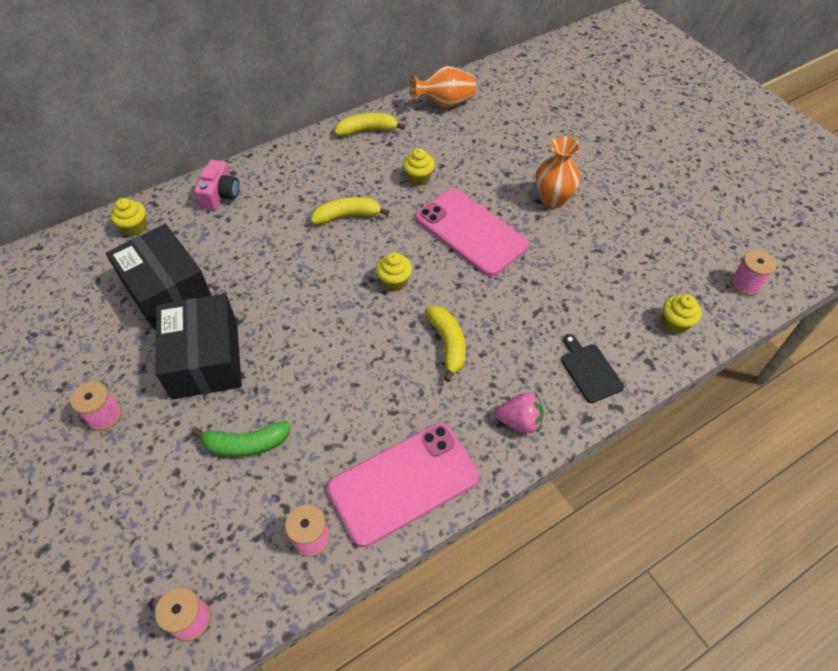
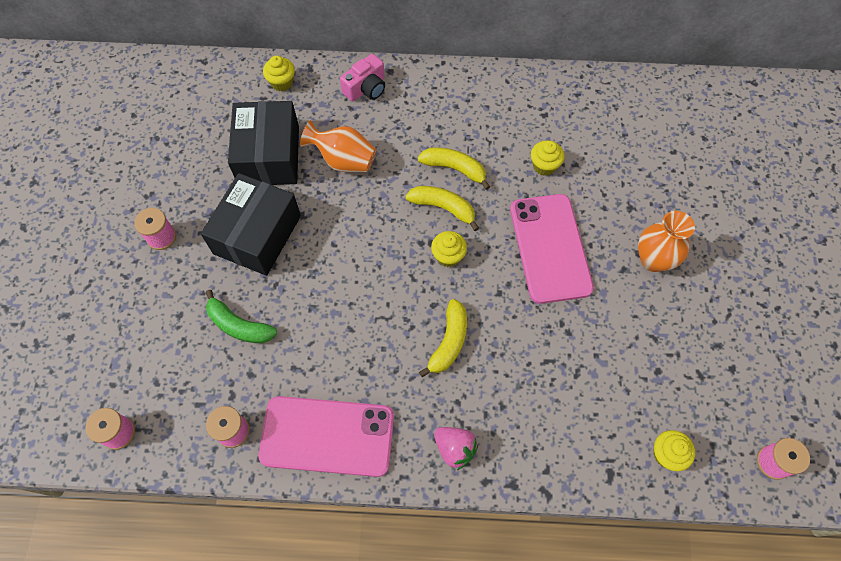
camera: 35 degrees right, 10 degrees up
yellow banana [334,113,405,137] -> yellow banana moved to [405,186,479,231]
orange vase [410,66,476,108] -> orange vase moved to [300,120,376,172]
black cutting board [561,334,624,403] -> none

